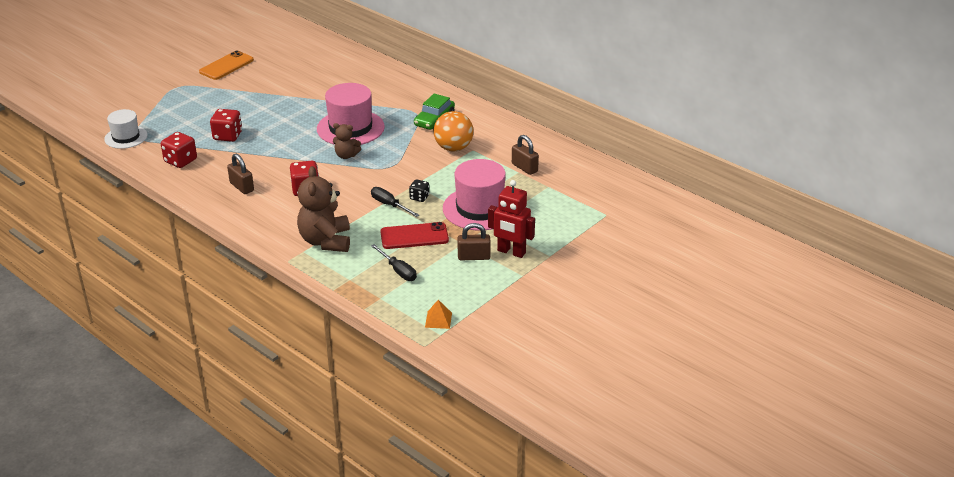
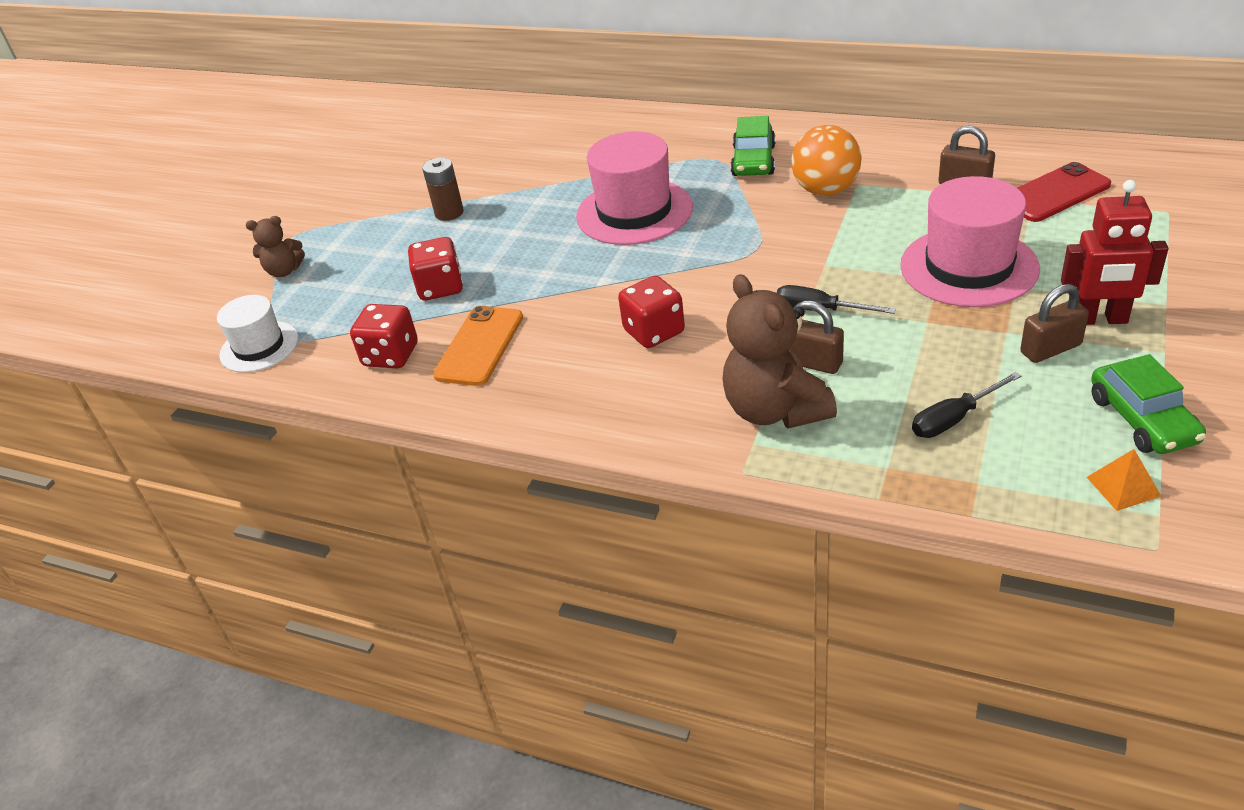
camera: 15 degrees left, 5 degrees up
orange phone [199,51,254,80] -> orange phone moved to [433,306,523,386]
brown padlock [227,154,254,194] -> brown padlock moved to [788,301,844,374]
brown teddy bear [333,123,361,159] -> brown teddy bear moved to [246,216,305,277]
black screwdriver [371,244,417,281] -> black screwdriver turned 120 degrees clockwise [912,372,1021,438]
red phone [380,222,449,249] -> red phone moved to [1017,162,1111,222]
black dice [409,179,429,202] -> none
none -> brown battery [422,158,464,221]
none -> green car [1091,354,1206,454]

